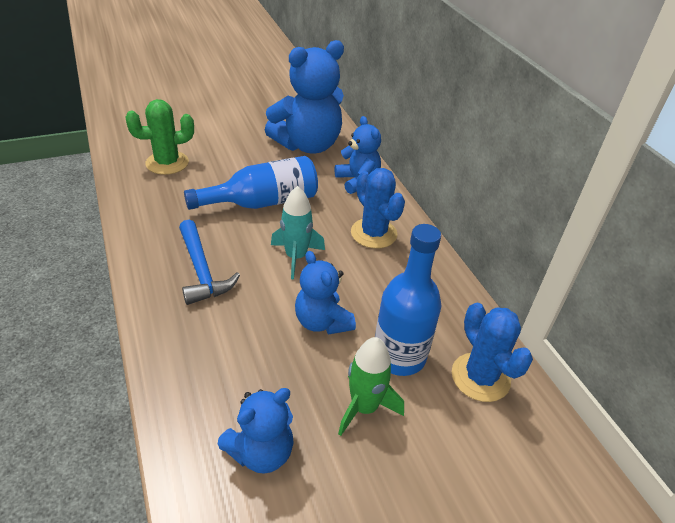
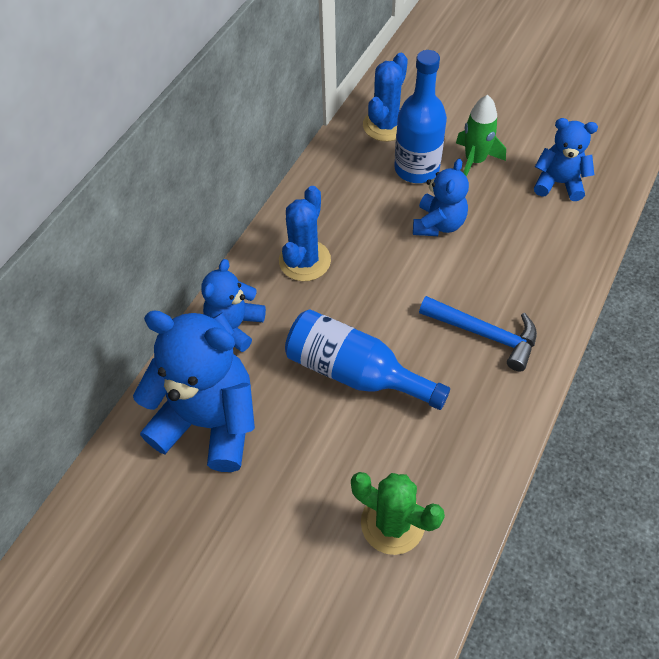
camera: 125 degrees left, 15 degrees up
blue hammer [179,220,240,305] -> blue hammer turned 90 degrees clockwise [419,296,537,371]
turquoise rocket [271,186,325,280] -> none

